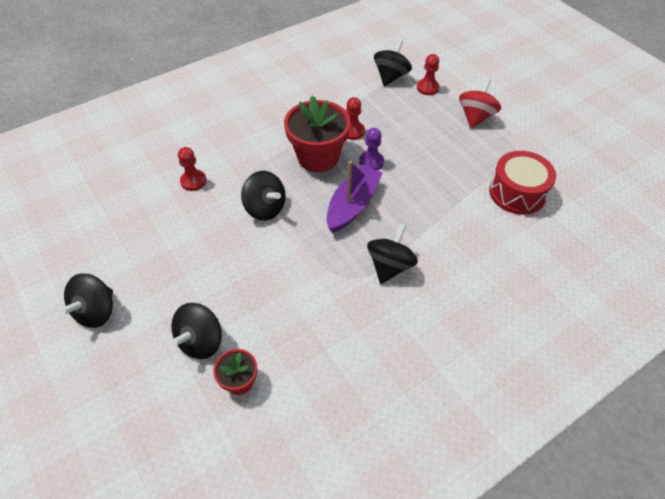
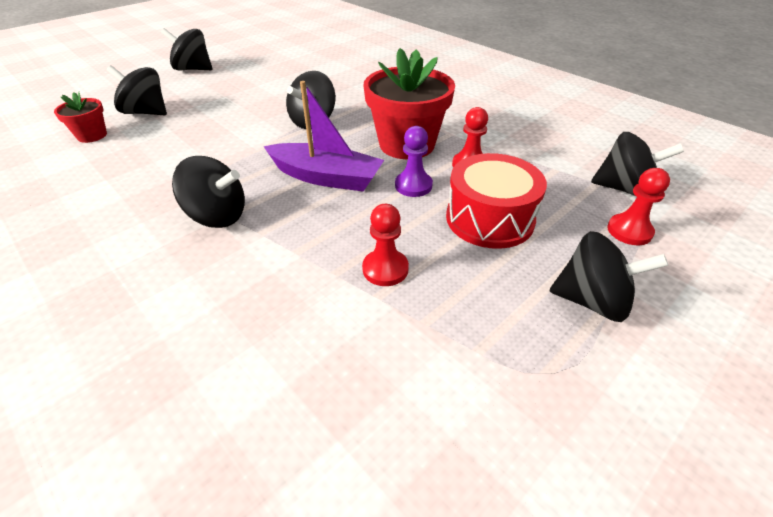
camera: 80 degrees right, 10 degrees down
red pawn [178,147,207,191] -> red pawn moved to [362,204,409,286]
red spinning top [459,78,501,128] -> black spinning top [550,231,668,322]
red drum [489,151,556,215] -> red drum moved to [446,153,547,249]

